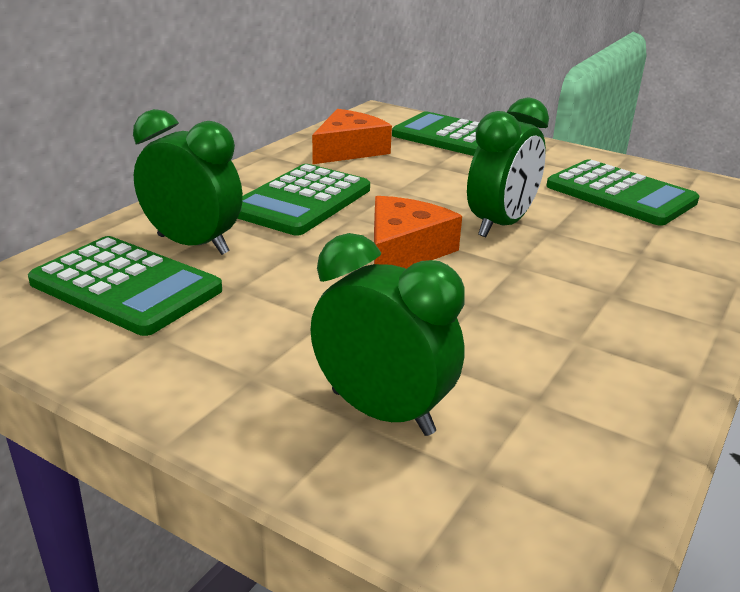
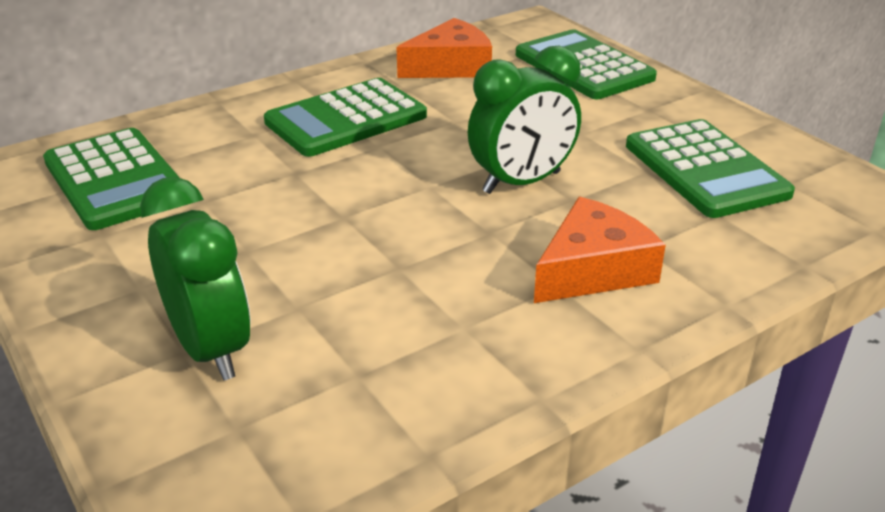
camera: 25 degrees right, 5 degrees up
green clock [133,109,243,255] -> none
orange cheese [374,196,462,269] -> orange cheese moved to [534,197,666,303]

